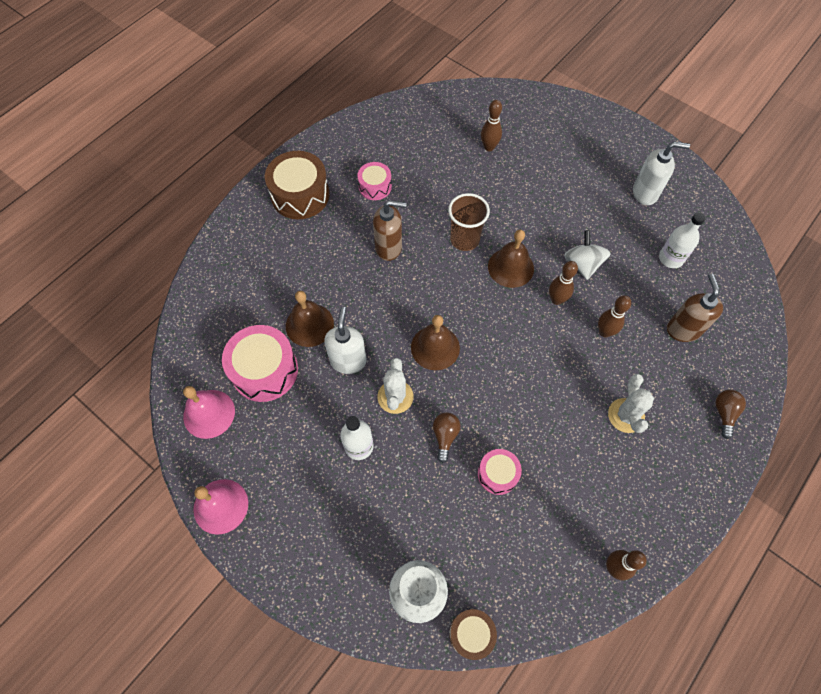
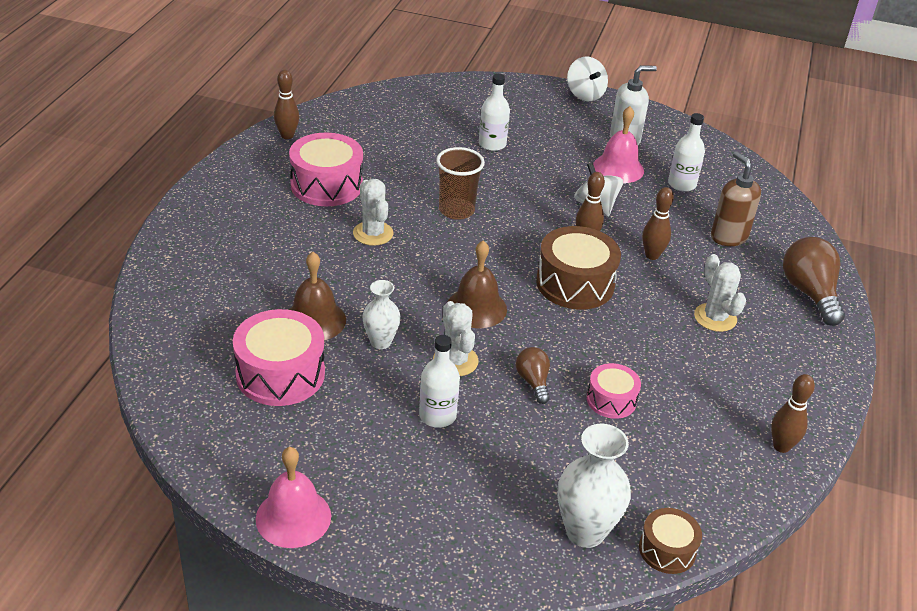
camera: 25 degrees left, 25 degrees down
pink bell [183,386,235,439] -> pink bell moved to [593,106,644,183]
brown drum [265,151,329,219] -> brown drum moved to [536,226,621,310]
white soap dispenser [324,307,367,374] -> white vase [362,280,401,349]
pink drum [357,162,392,200] -> pink drum [289,133,363,206], size x1.76
brown soap dispenser [373,200,407,261] -> white cactus [353,179,393,246]
brown bowling pin [481,100,502,151] -> brown bowling pin moved to [274,70,299,139]
brown bell [488,230,534,288] -> none
brown light bulb [715,390,746,439] -> brown light bulb [783,237,845,326], size x1.79
none -> white bottle [479,74,510,151]
none -> white spinning top [567,57,608,101]

